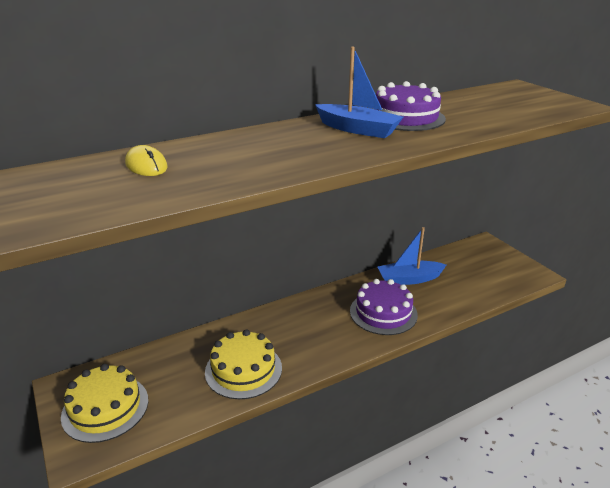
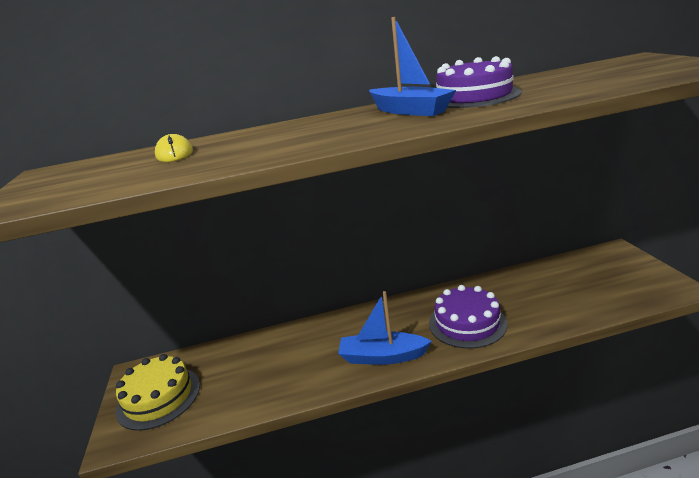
camera: 20 degrees right, 5 degrees down
yellow cake [205,329,282,399] -> none
blue boat [378,227,446,285] -> blue boat moved to [338,291,432,365]

